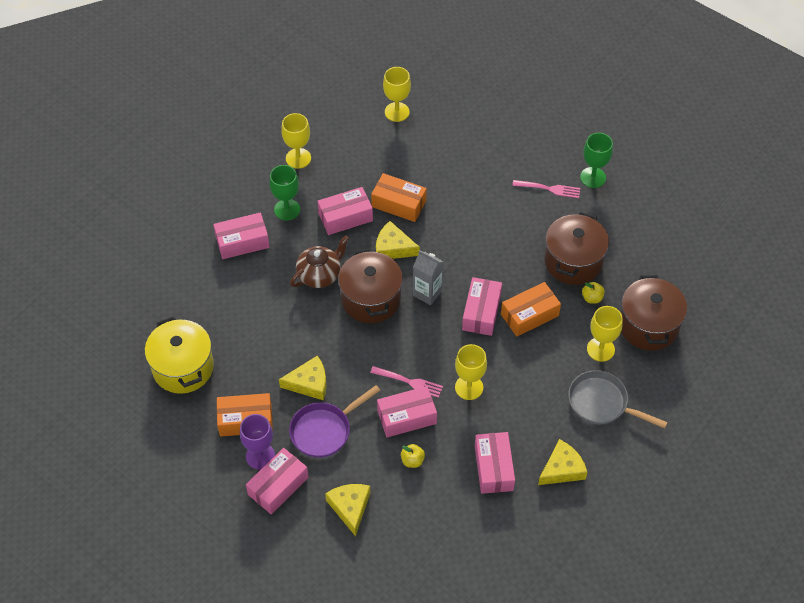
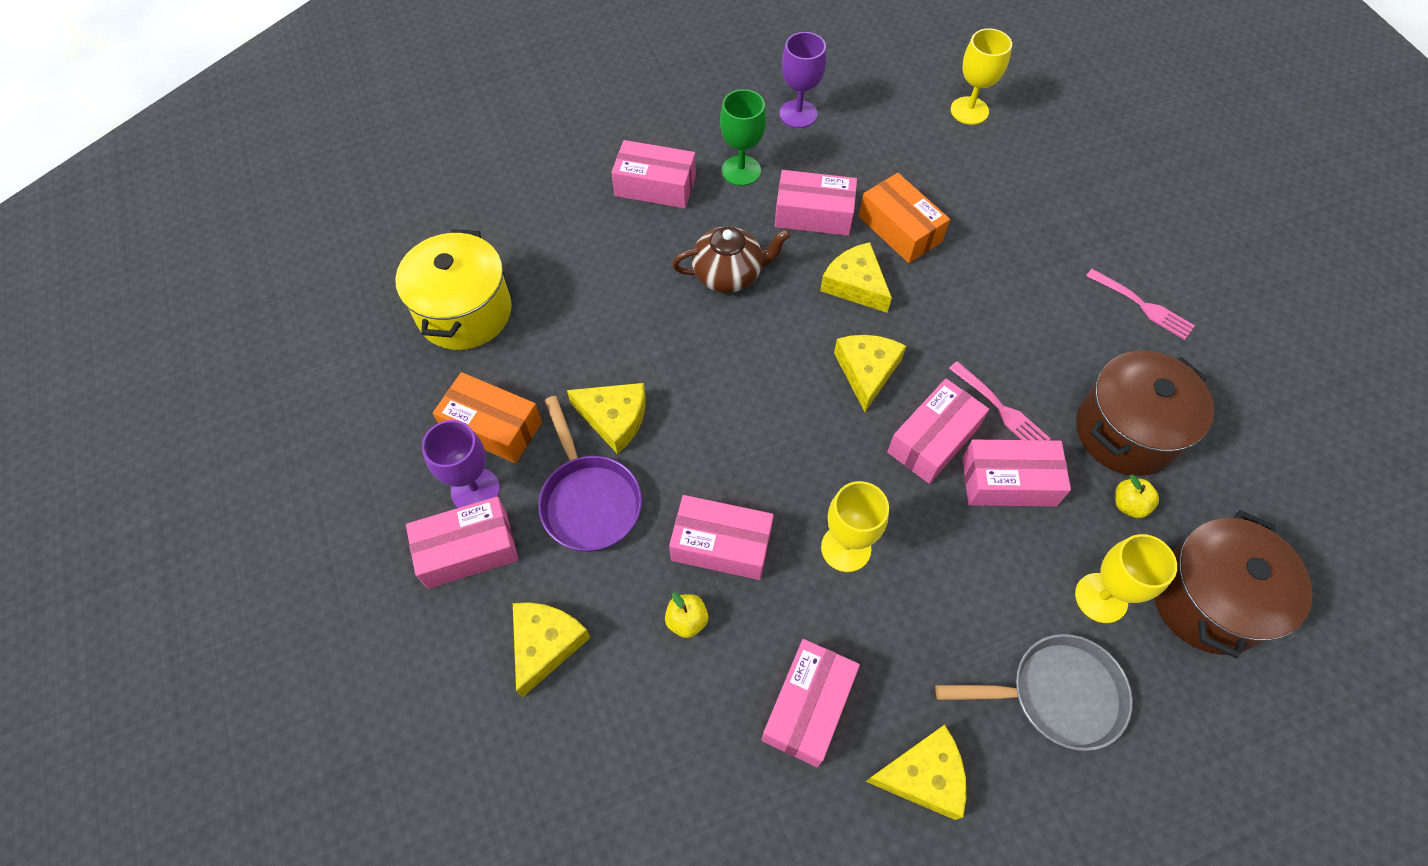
camera: 30 degrees right, 5 degrees up
yellow goblet [281,113,311,169] -> purple goblet [779,32,826,128]
purple pan [289,385,381,458] -> purple pan turned 105 degrees counterclockwise [538,396,642,552]
brown pot [338,248,403,323] -> none
pink fork [370,366,443,398] -> pink fork moved to [949,361,1051,440]
grey carton [413,250,444,305] -> yellow cheese [834,335,906,412]
orange box [501,282,561,337] -> pink box [962,440,1071,507]
grey pan [568,370,668,429] -> grey pan turned 120 degrees clockwise [935,634,1133,751]
green goblet [580,133,613,188] -> none

